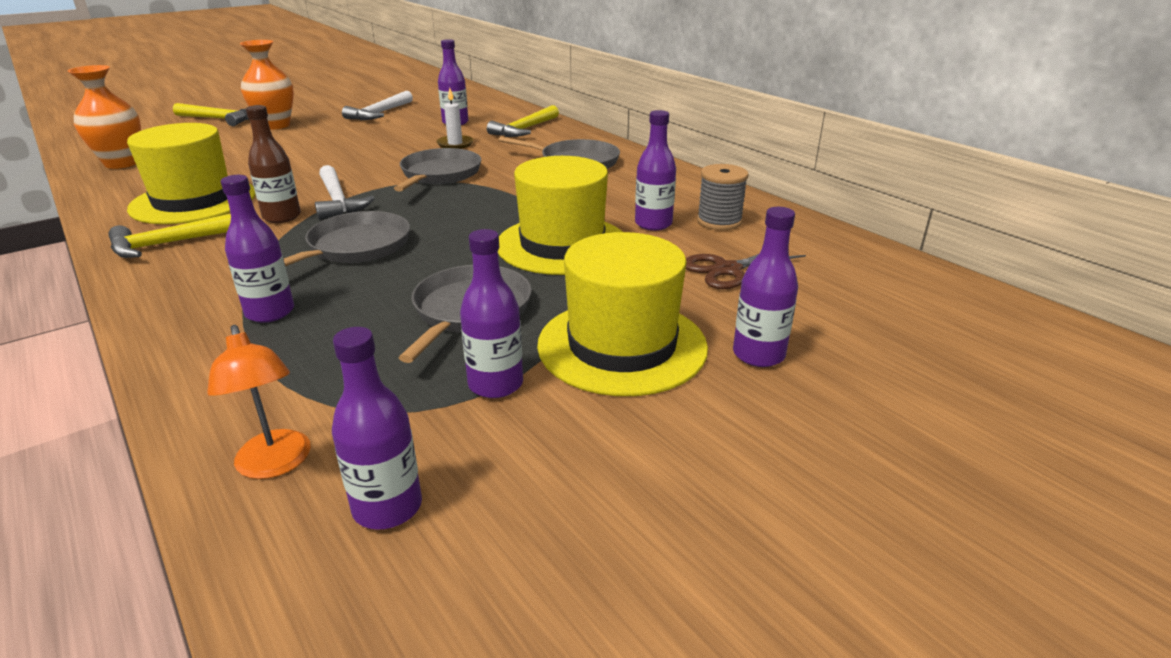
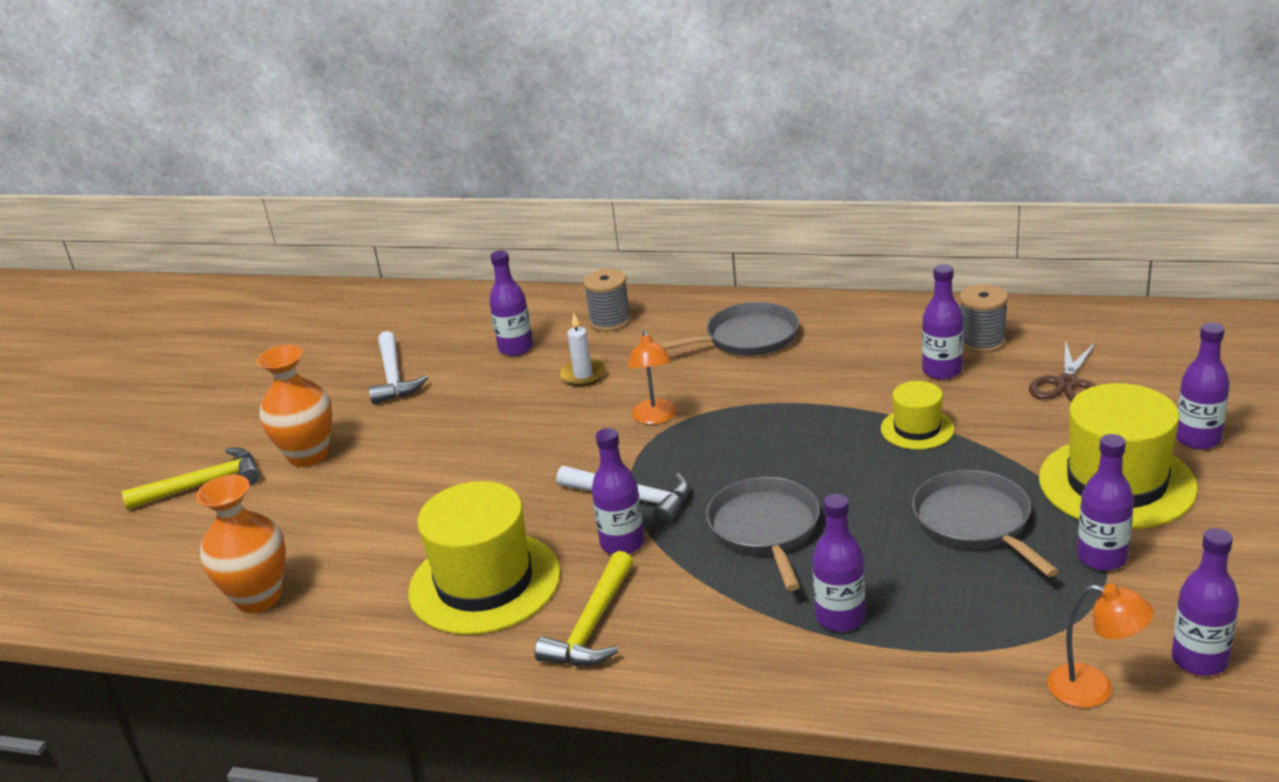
camera: 35 degrees left, 0 degrees up
brown bottle [246,105,301,223] -> purple bottle [592,428,645,554]
grey pan [394,148,481,191] -> orange lamp [628,330,676,425]
yellow hammer [487,105,559,137] -> grey spool [583,268,631,332]
yellow hat [498,156,622,275] -> yellow hat [881,381,954,450], size x0.52

